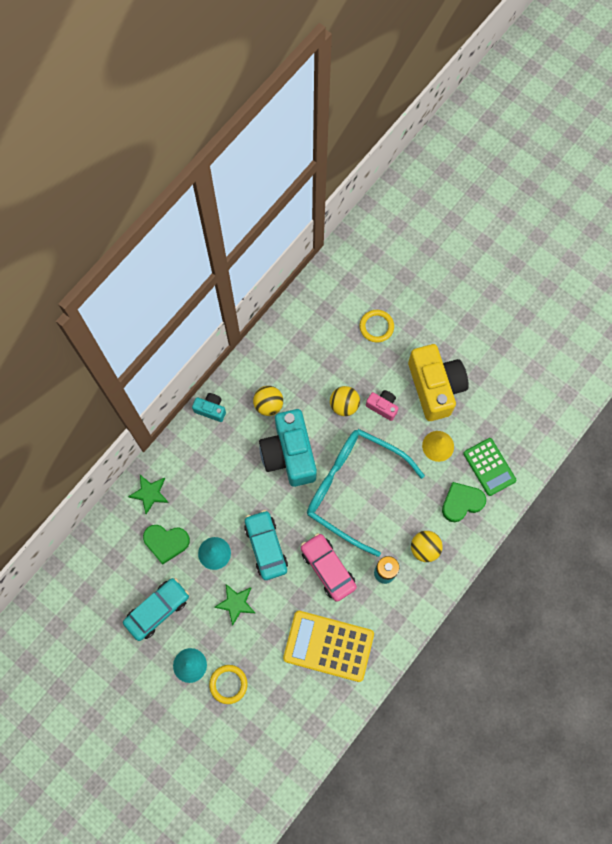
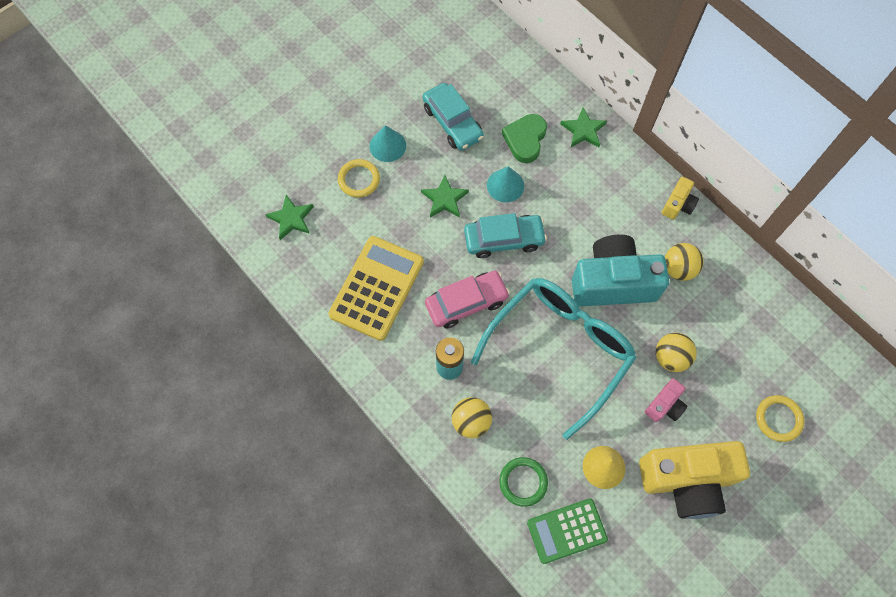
camera: 100 degrees right, 5 degrees down
turquoise camera [192,393,226,422] -> yellow camera [662,177,699,220]
green heart [442,482,486,522] -> green ring [499,457,548,507]
none -> green star [265,195,314,240]

